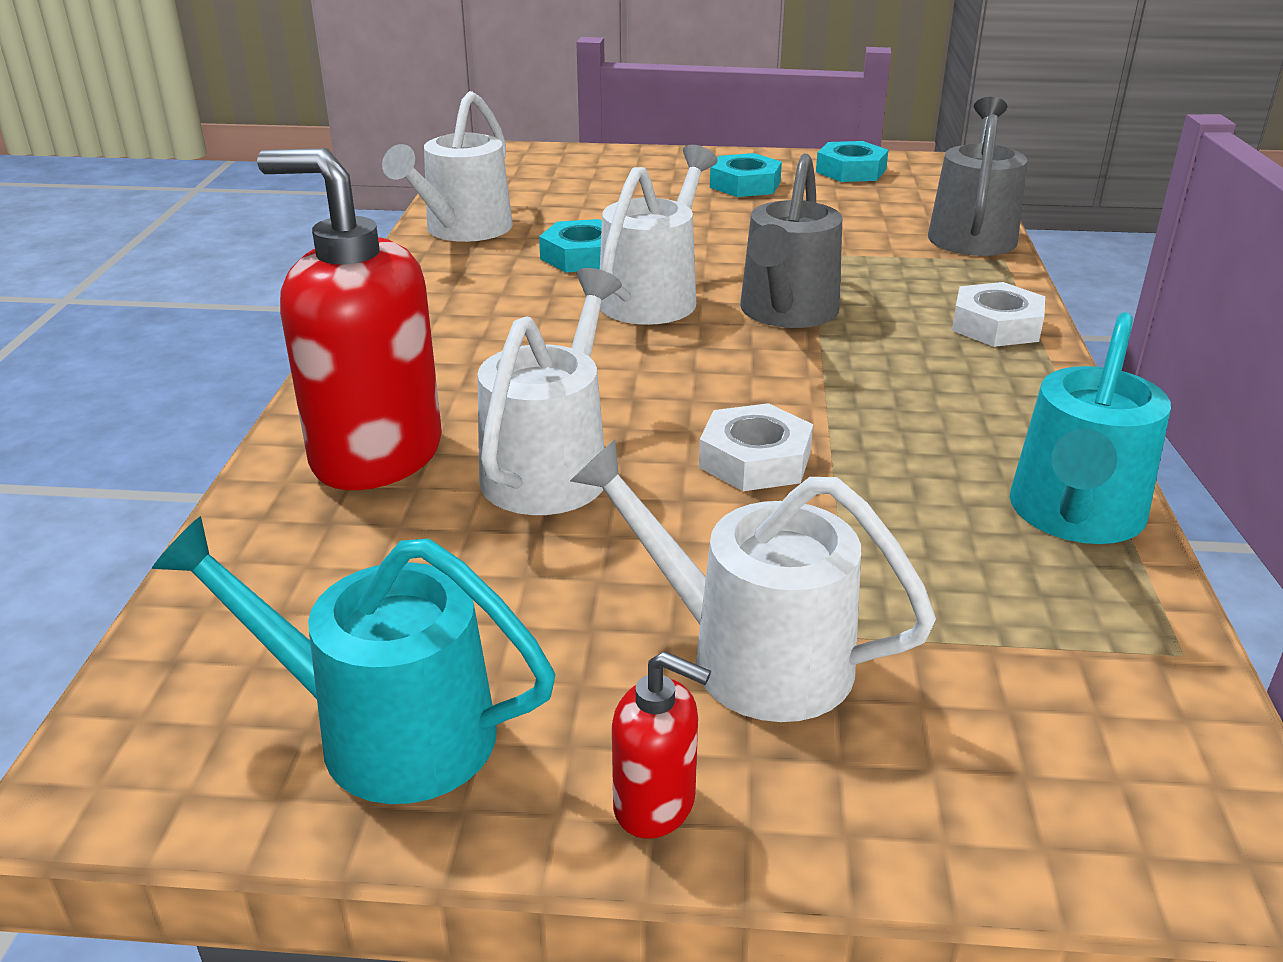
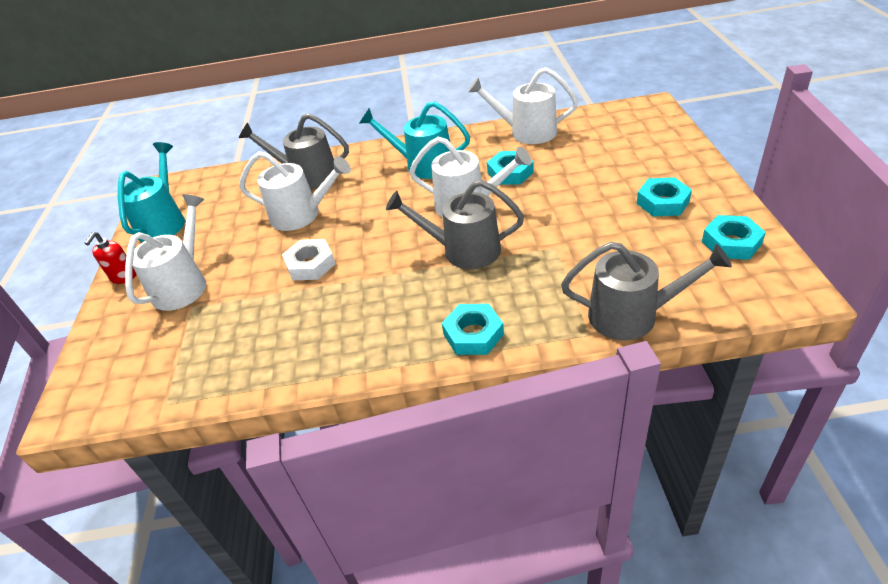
camera: 85 degrees right, 10 degrees up
red soap dispenser [257,148,442,490] -> grey watering can [239,113,349,189]
white nut [952,282,1045,347] -> turquoise nut [442,304,504,355]
turquoise watering can [1010,312,1171,544] -> turquoise watering can moved to [360,101,470,179]

